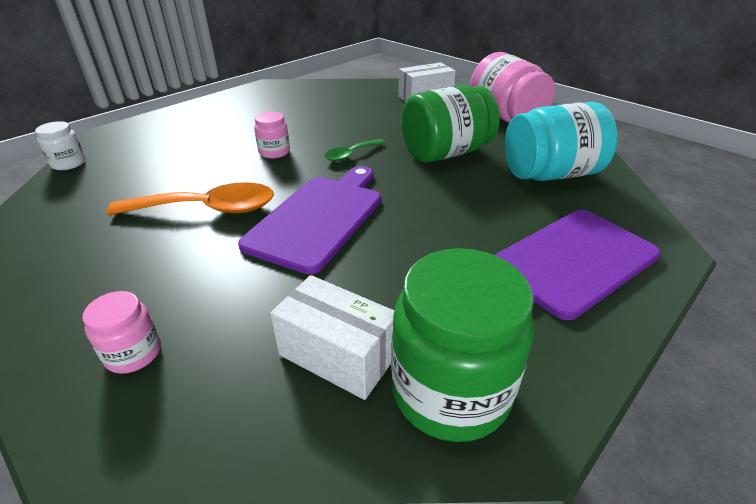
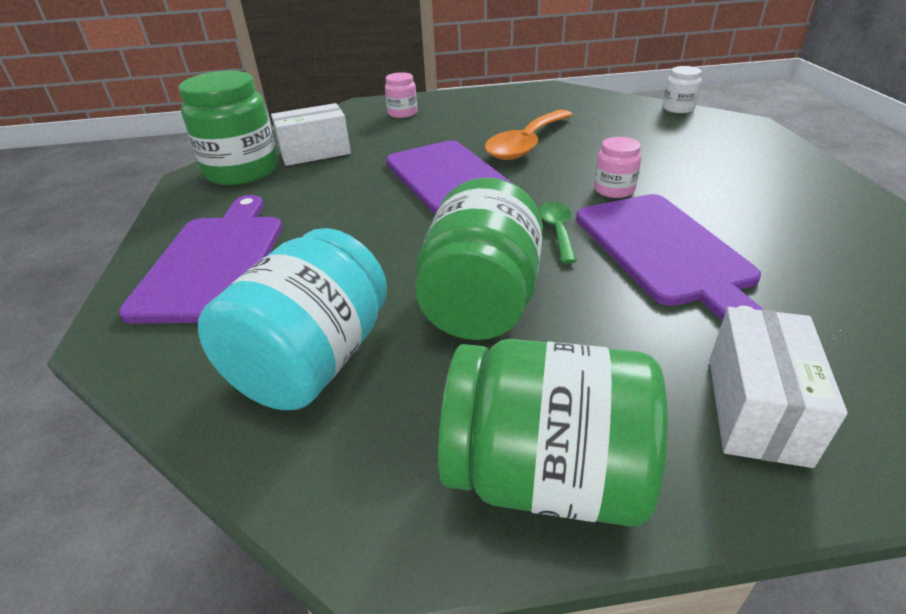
camera: 130 degrees right, 0 degrees up
pink jar [470,52,555,123] -> green jar [438,339,668,527]
none -> purple cutting board [576,194,764,321]

